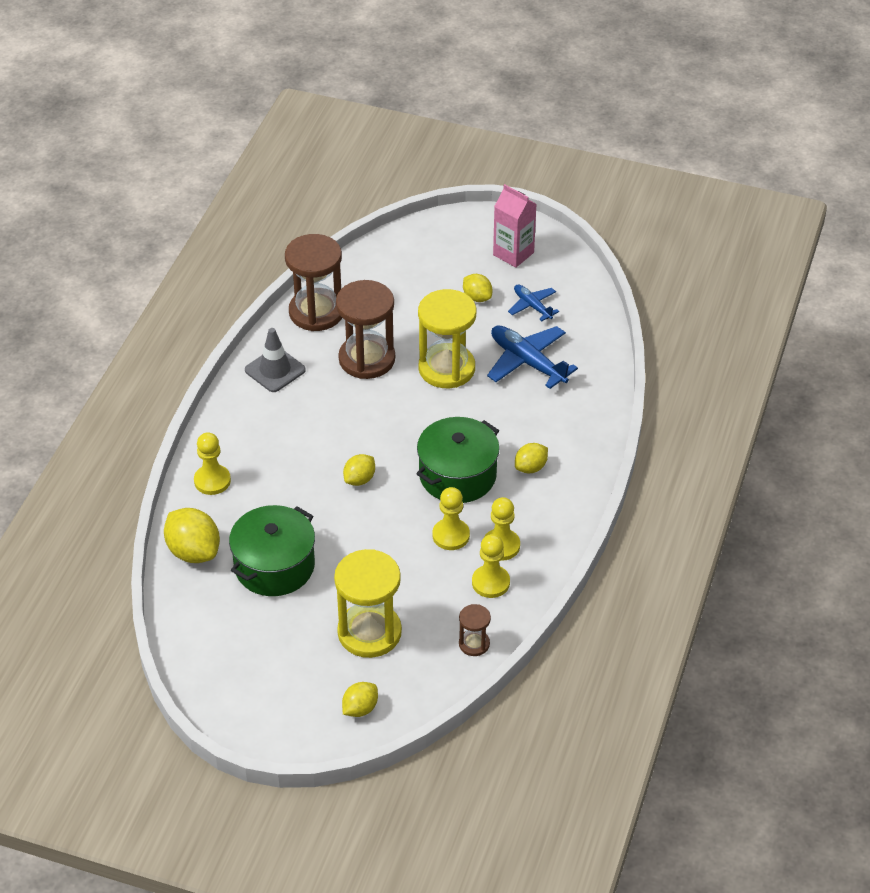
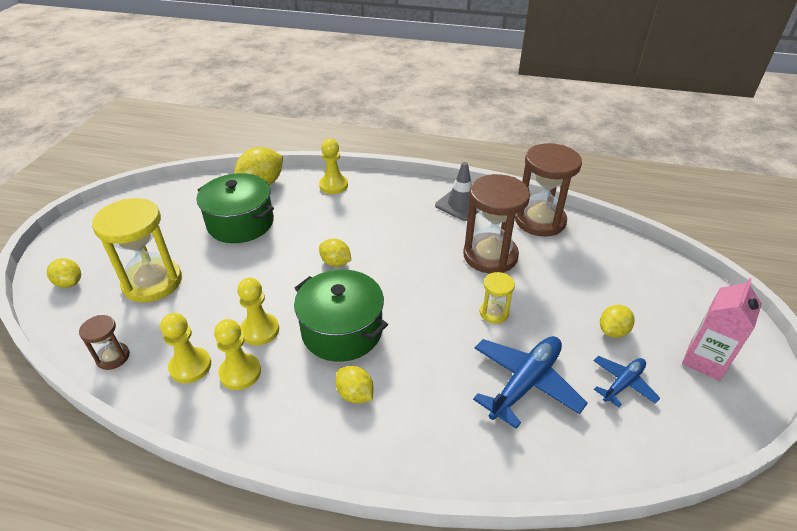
camera: 85 degrees right, 5 degrees down
yellow hourglass [418,289,476,388] -> yellow hourglass [480,272,515,324], size x0.48

